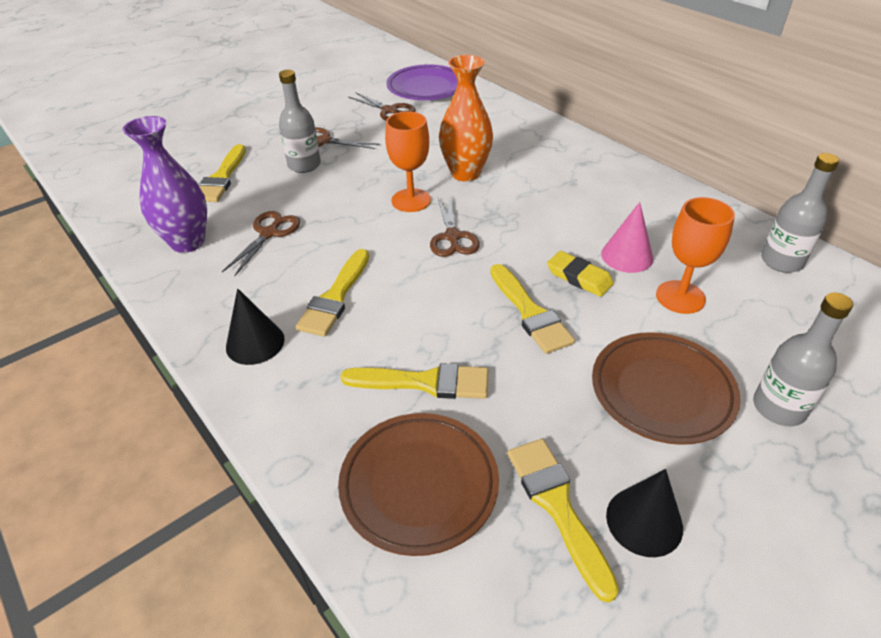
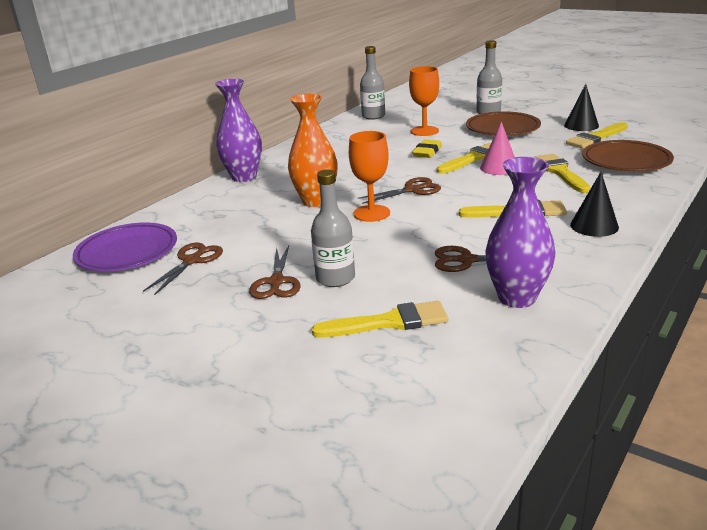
camera: 105 degrees left, 15 degrees down
pink cone [601,202,653,273] -> pink cone moved to [480,121,515,175]
none -> purple vase [215,79,262,182]

